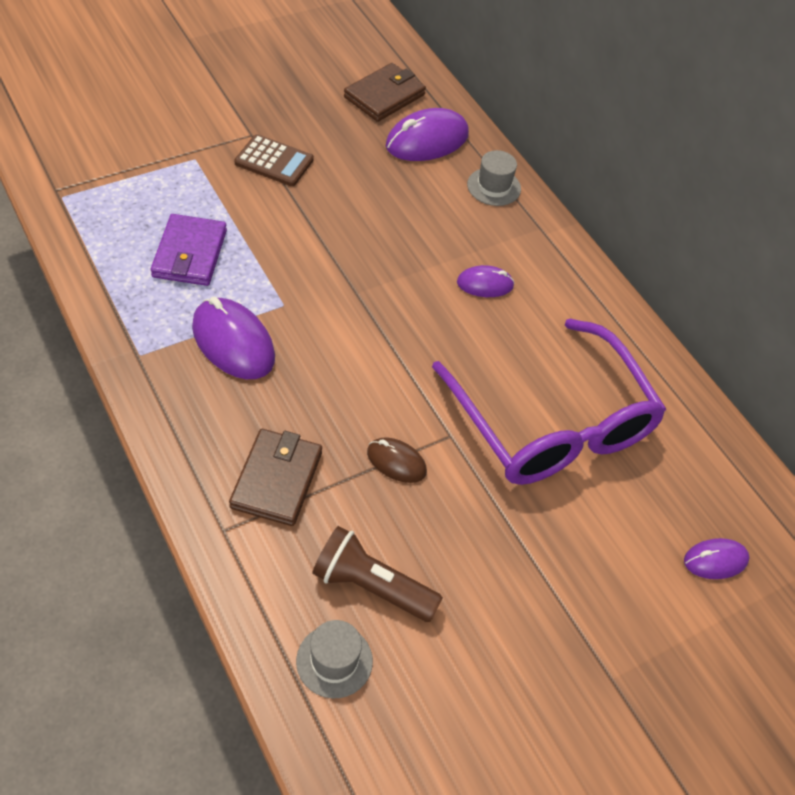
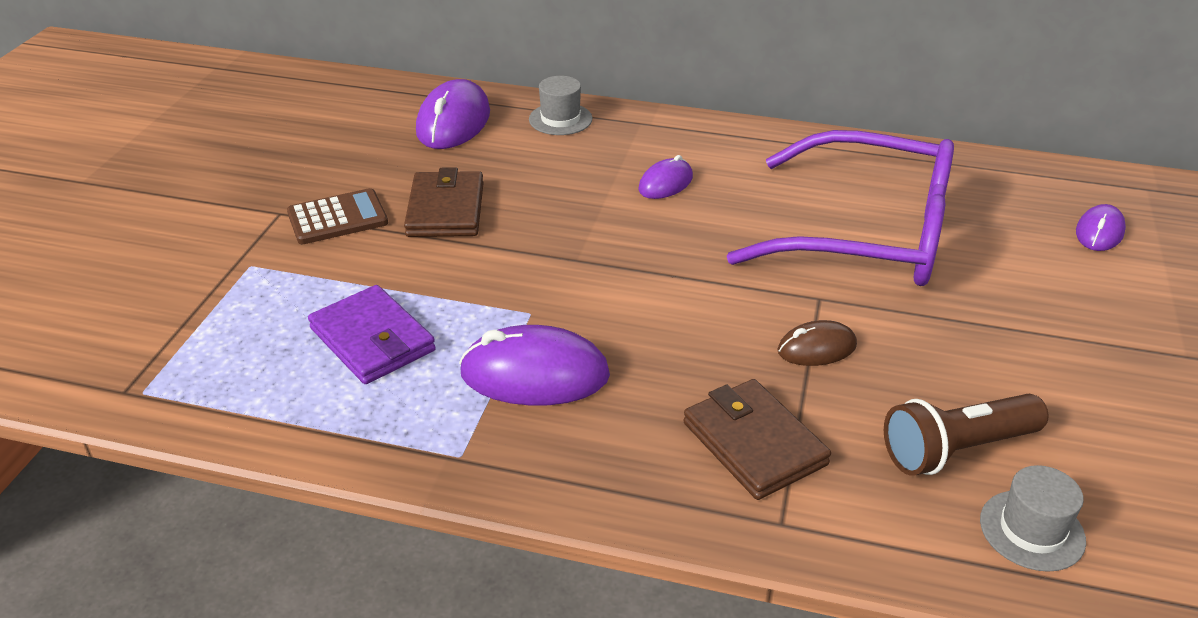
camera: 40 degrees left, 15 degrees down
brown wallet [344,63,426,122] -> brown wallet moved to [404,167,484,237]

